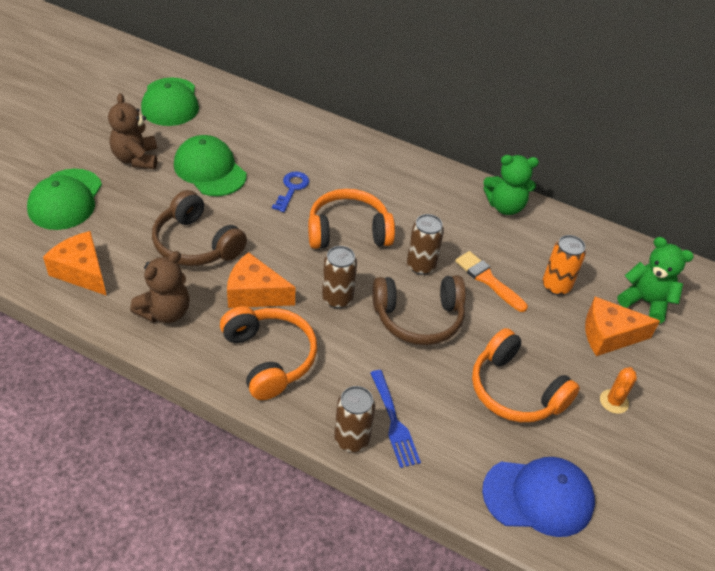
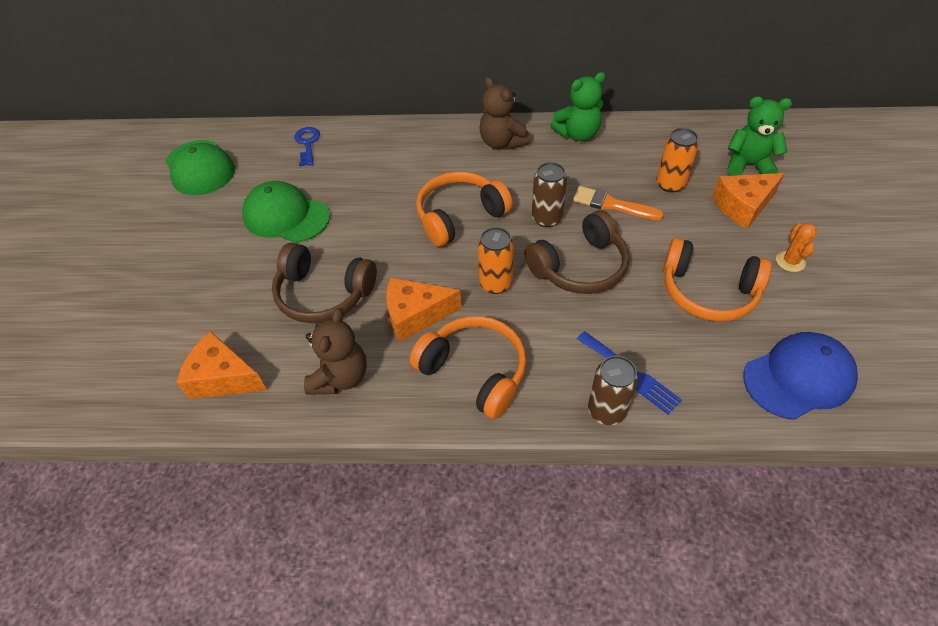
camera: 20 degrees left, 5 degrees up
green cap [27,169,102,230] -> none
brown teddy bear [108,93,157,169] -> brown teddy bear moved to [479,77,530,150]
blue key [272,171,309,212] -> blue key moved to [294,127,320,166]
brown can [322,246,357,308] -> orange can [478,227,514,294]

